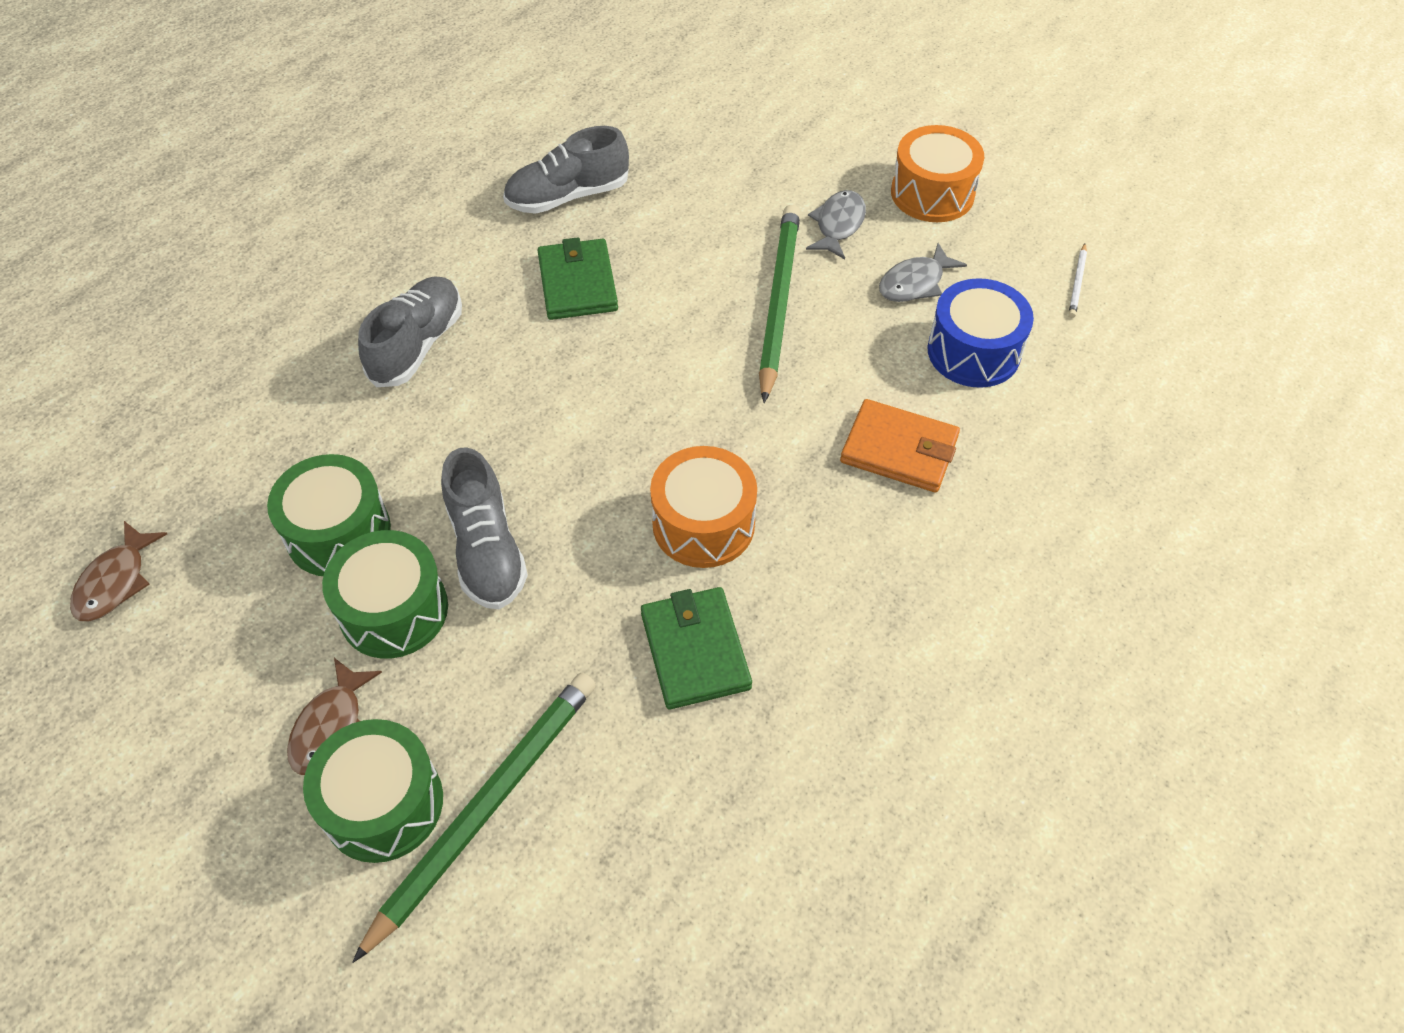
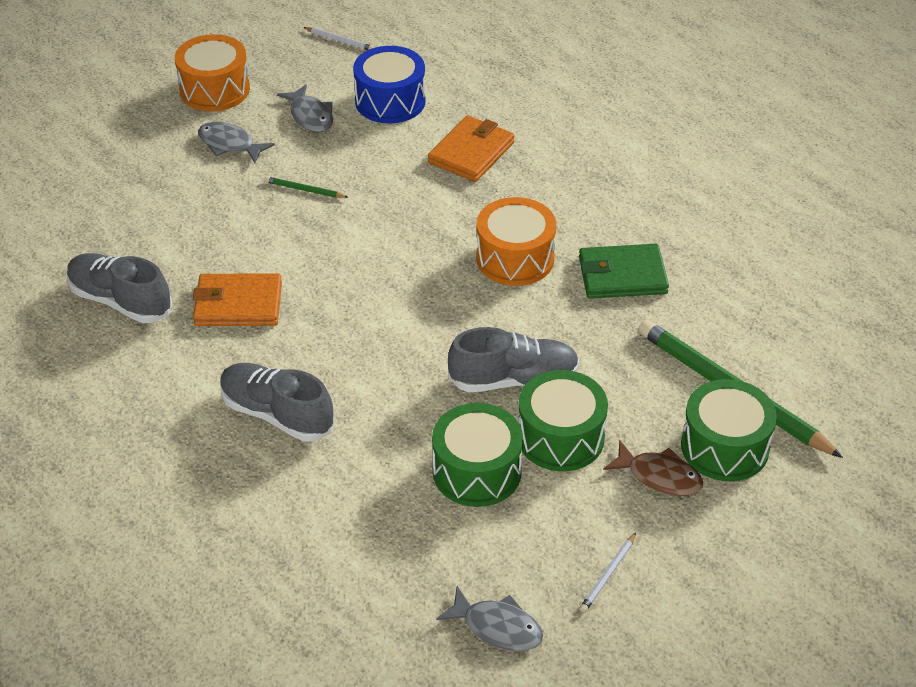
camera: 80 degrees left, 10 degrees down
brown fish [70,521,167,621] -> grey fish [436,586,543,652]
grey shoe [503,126,629,214] -> grey shoe turned 135 degrees clockwise [67,253,172,323]
green wallet [537,237,618,320] -> orange wallet [193,273,282,326]
green pencil [759,205,800,403] -> green pencil [265,176,348,198], size x0.41
none -> white pencil [579,533,636,613]

